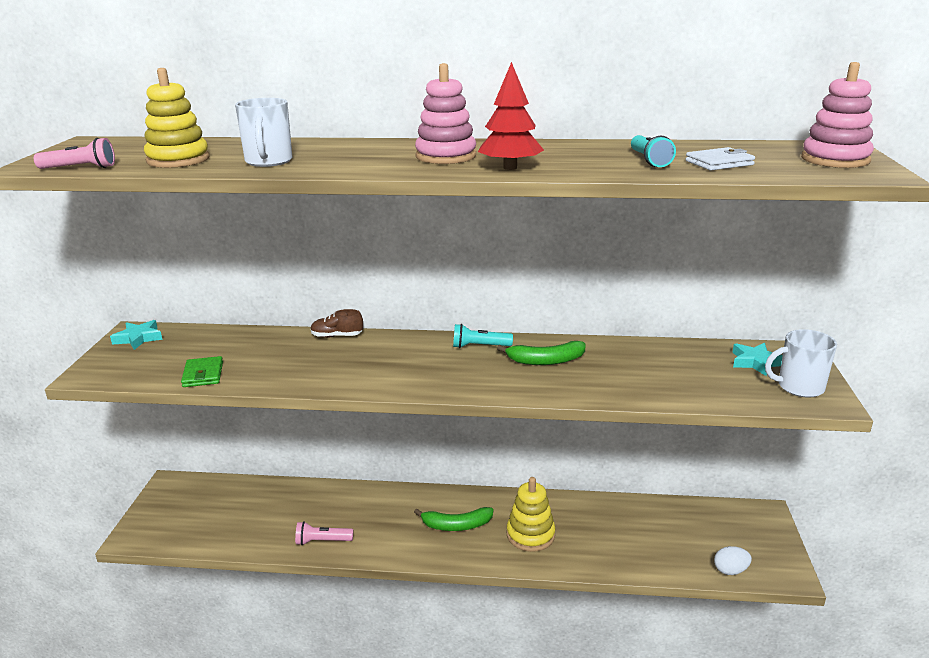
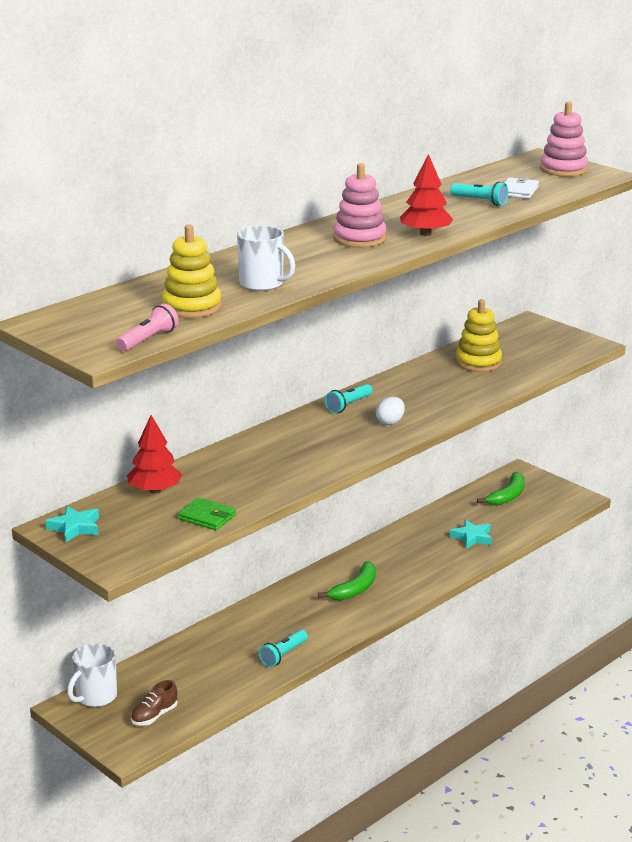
camera: 50 degrees left, 0 degrees up
pink flashlight [295,521,353,545] -> turquoise flashlight [259,630,308,667]
brown shoe [311,309,363,338] -> brown shoe moved to [131,680,177,726]
green banana [497,341,585,365] -> green banana moved to [477,472,525,506]
yellow stacking toy [507,477,556,552] -> yellow stacking toy moved to [455,299,502,372]
white egg [714,546,752,575] -> white egg moved to [376,397,405,425]
turquoise star [732,343,783,376] -> turquoise star moved to [450,519,492,549]
white mug [765,329,837,397] -> white mug moved to [67,643,117,707]
none -> red tree [127,415,182,494]

